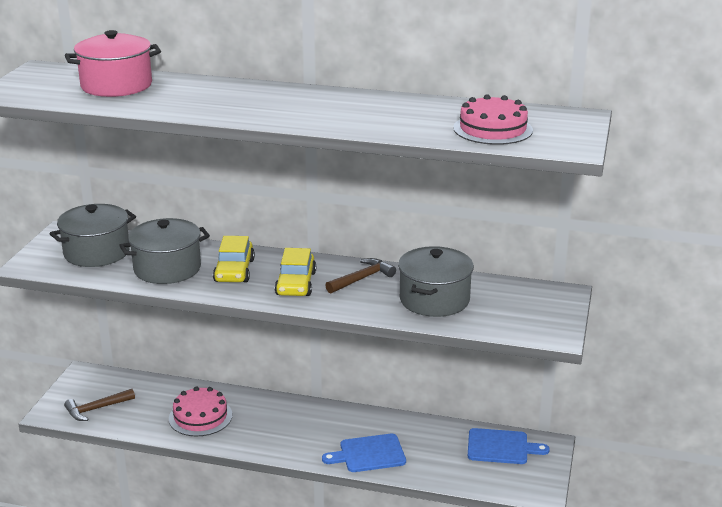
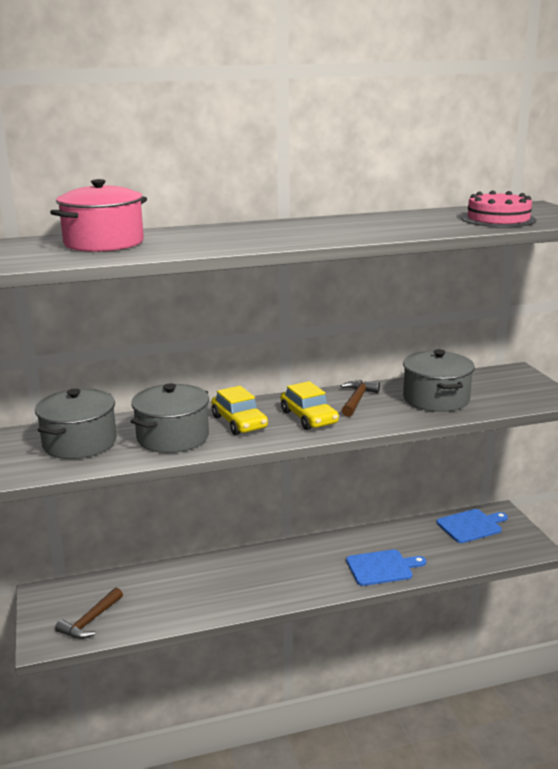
camera: 30 degrees left, 5 degrees down
pink cake [169,386,232,436] -> none
blue cutting board [322,434,406,472] -> blue cutting board turned 150 degrees counterclockwise [346,549,426,586]

